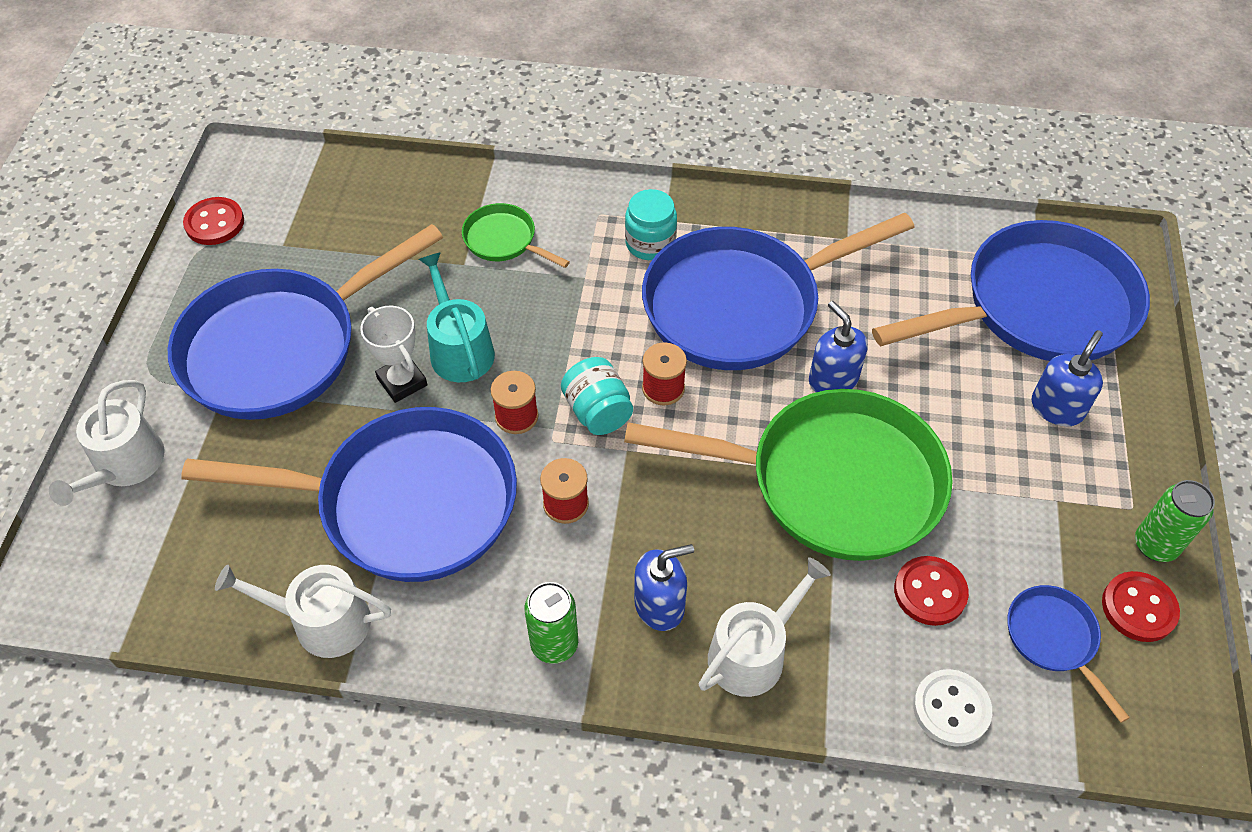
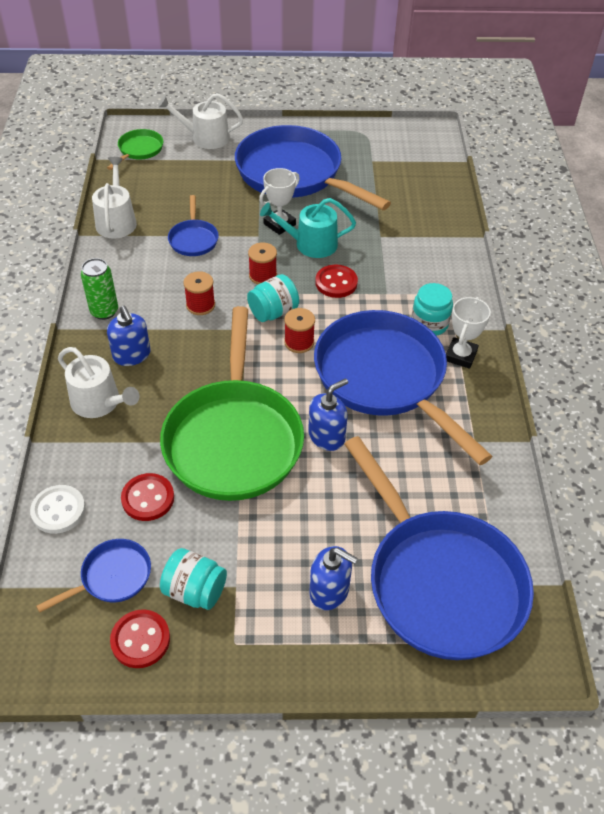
camera: 80 degrees right, 5 degrees down
blue pan [181,407,517,582] -> blue pan [168,195,219,256], size x0.44
red button [183,197,244,245] -> red button moved to [315,265,358,298]
turquoise watering can [419,252,495,382] -> turquoise watering can turned 150 degrees counterclockwise [260,198,356,258]
green pan [462,203,570,268] -> green pan moved to [107,129,163,170]
green can [1135,480,1215,562] -> none
none -> turquoise jar [160,548,227,610]
none -> white trophy [446,297,491,369]

